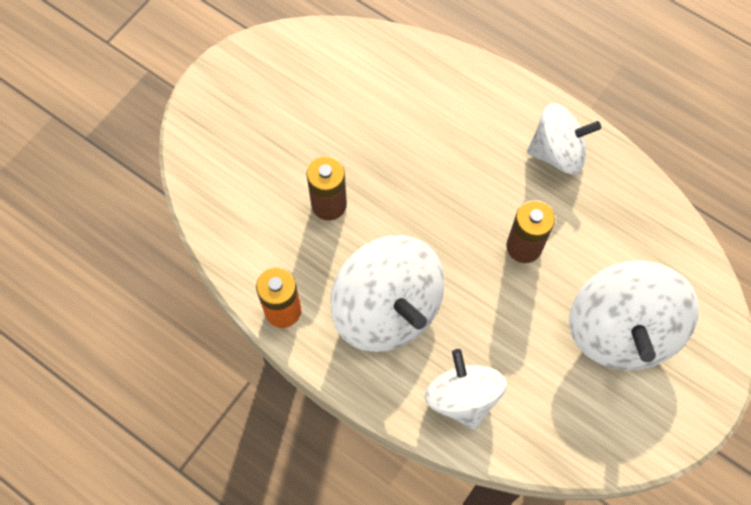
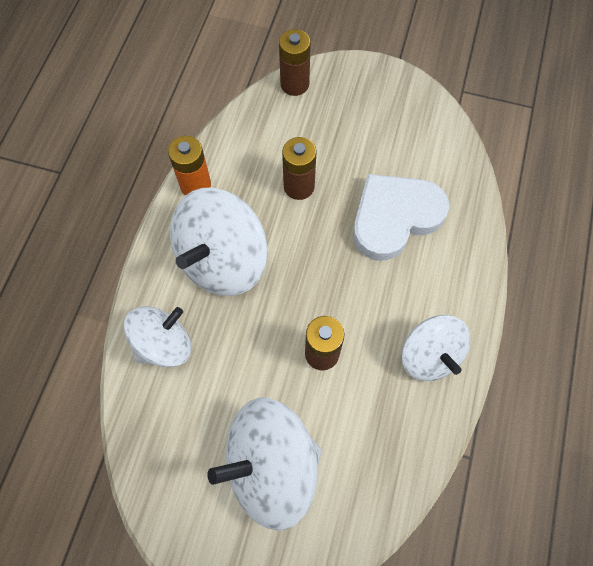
camera: 70 degrees right, 0 degrees up
none -> brown battery [279,29,311,96]
none -> white heart [353,174,449,261]

